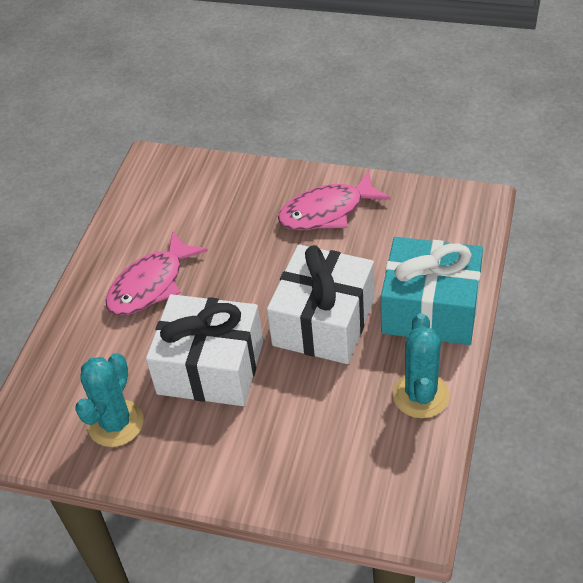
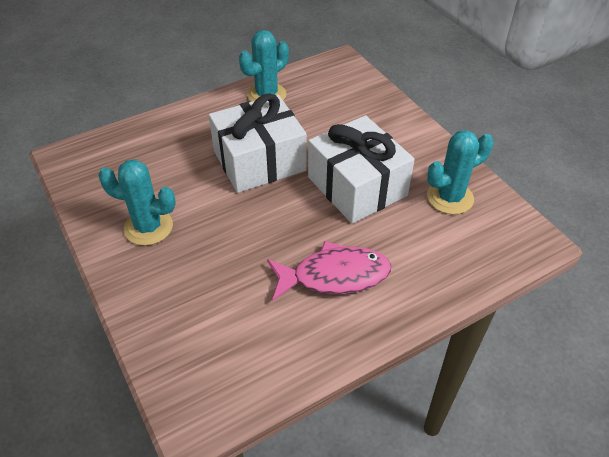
camera: 140 degrees left, 0 degrees up
pink fish [278,171,390,230] -> turquoise cactus [98,159,176,246]
turquoise gift [381,237,483,345] -> none

